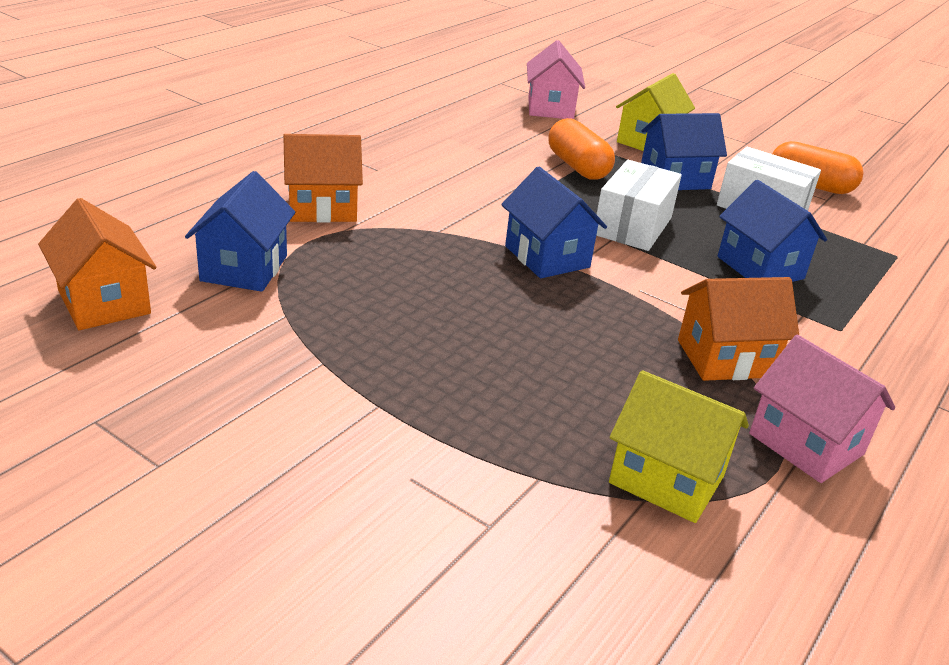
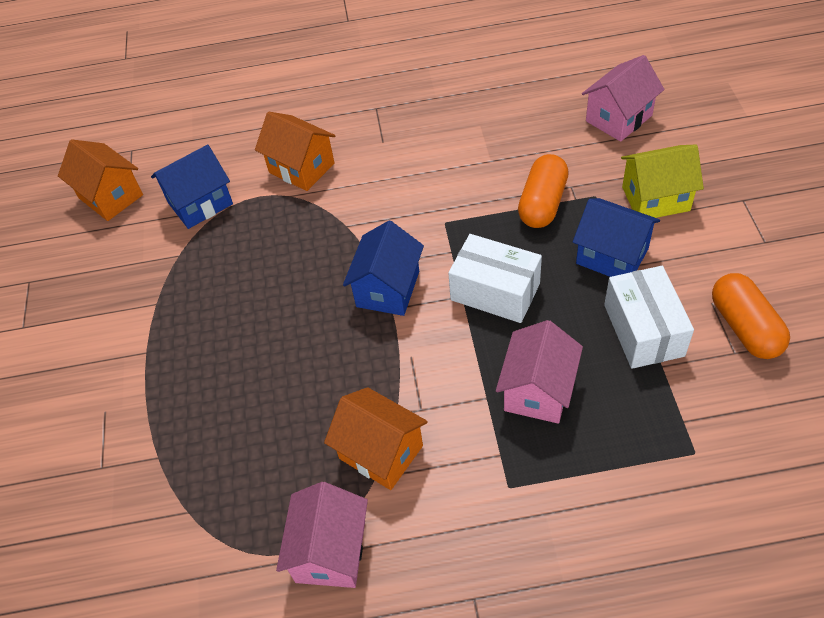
camera: 55 degrees right, 20 degrees up
orange house [38,198,156,330] -> orange house turned 60 degrees counterclockwise [58,139,143,221]
white box [596,160,682,251] -> white box turned 45 degrees clockwise [448,234,542,323]
yellow house [609,370,749,523] -> none
blue house [717,180,827,282] -> pink house [496,320,583,424]

